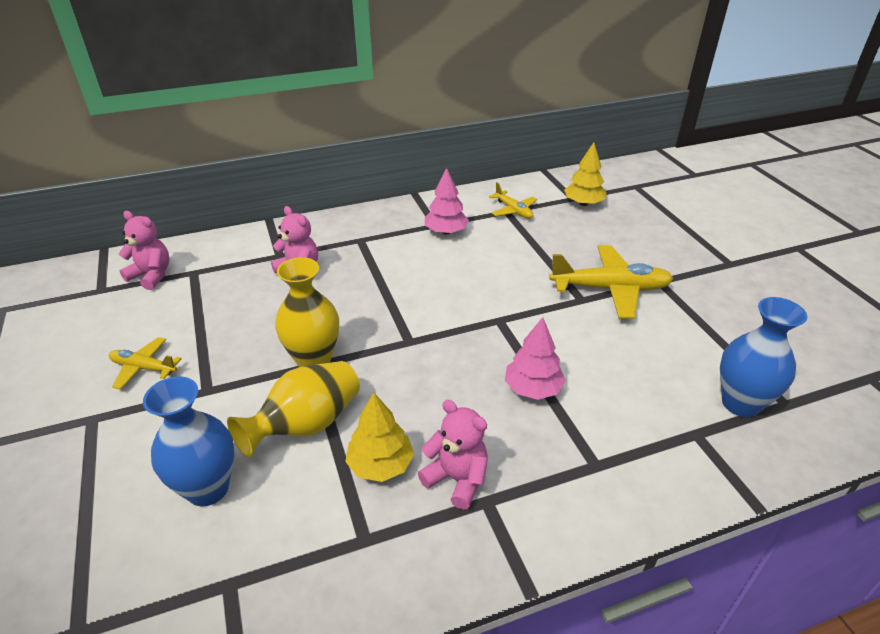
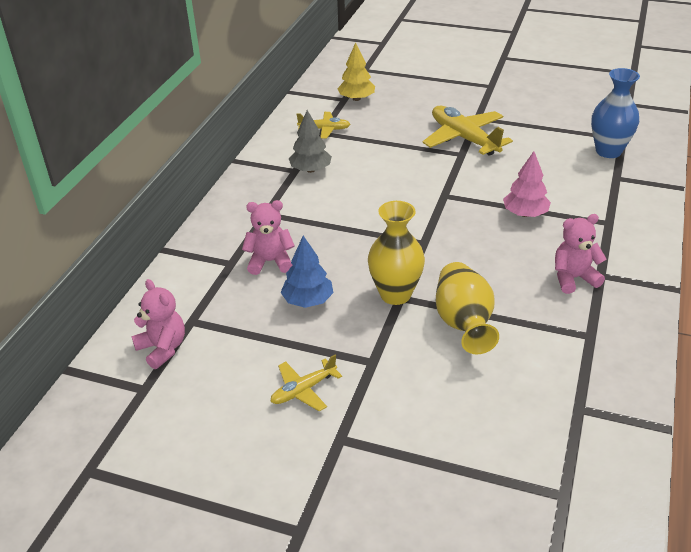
camera: 50 degrees left, 0 degrees up
pink teddy bear [119,211,169,290] -> pink teddy bear turned 75 degrees clockwise [132,279,185,369]
blue vase [143,376,234,506] -> none
yellow tree [345,392,414,482] -> none
pink tree [425,168,469,234] -> grey tree [289,110,332,173]
yellow plane [549,245,673,318] -> yellow plane turned 75 degrees counterclockwise [422,105,513,156]
none -> blue tree [280,236,333,308]

